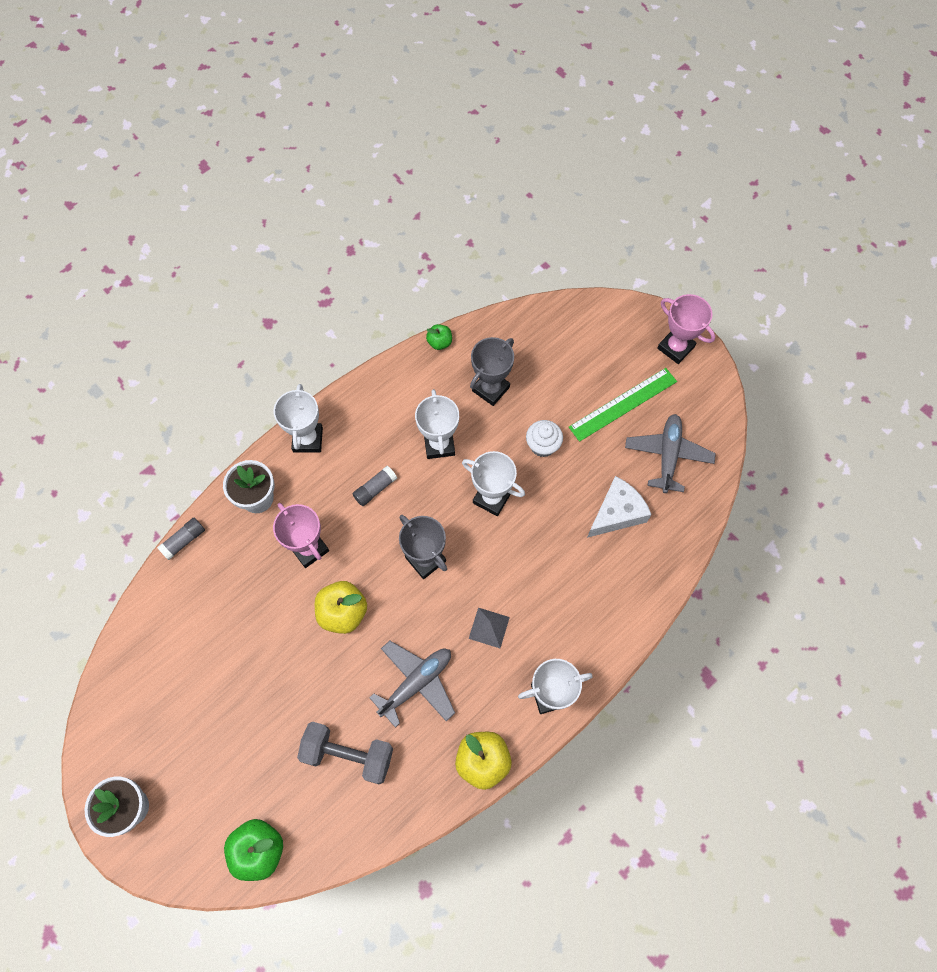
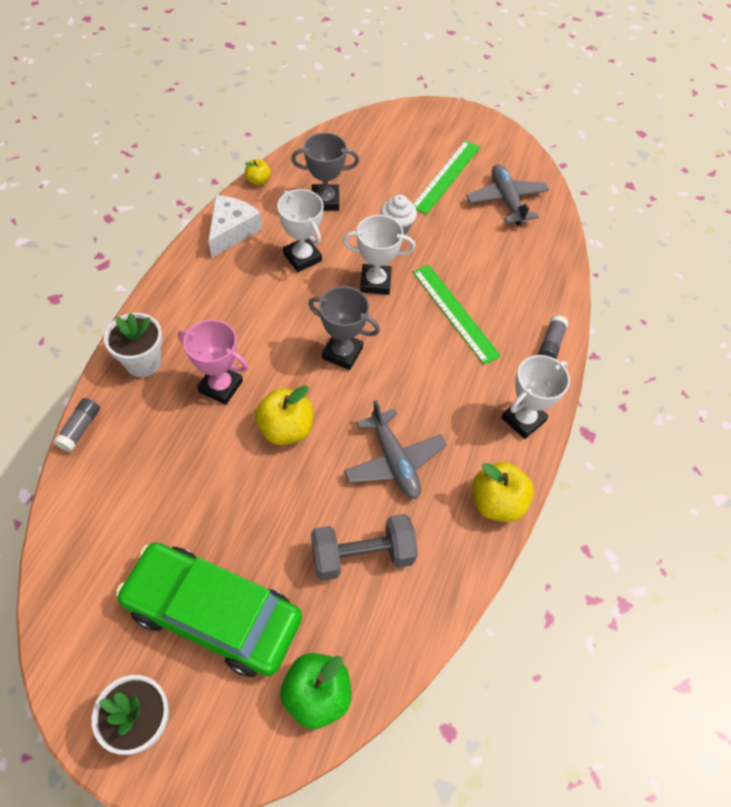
camera: 30 degrees left, 10 degrees down
white trophy [273,384,323,452] -> none
grey glue stick [353,466,397,506] -> grey glue stick moved to [538,315,568,359]
grey plane [369,641,455,728] -> grey plane turned 135 degrees clockwise [344,400,447,499]
green apple [426,324,452,350] -> yellow apple [245,159,271,185]
grey pyramid [469,608,510,648] -> none
grey trophy [470,337,514,406] -> grey trophy turned 75 degrees clockwise [291,132,359,211]
white cheese [587,476,652,538] -> white cheese moved to [208,195,262,257]
pink trophy [657,294,715,364] -> none
none -> green car [116,542,302,677]
none -> green ruler [413,265,501,365]

